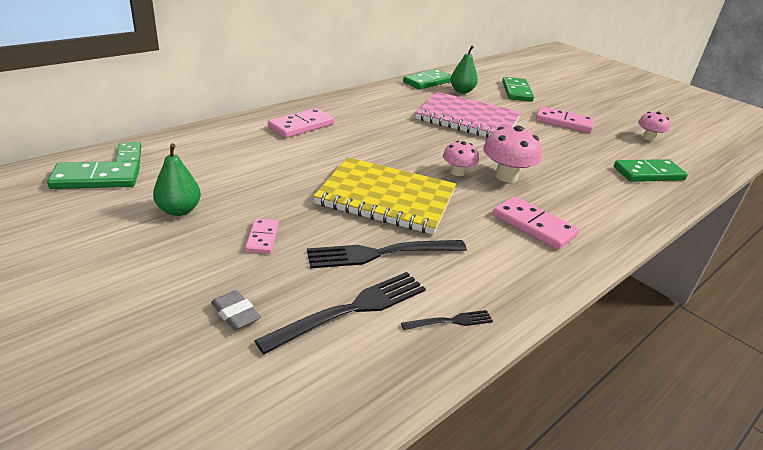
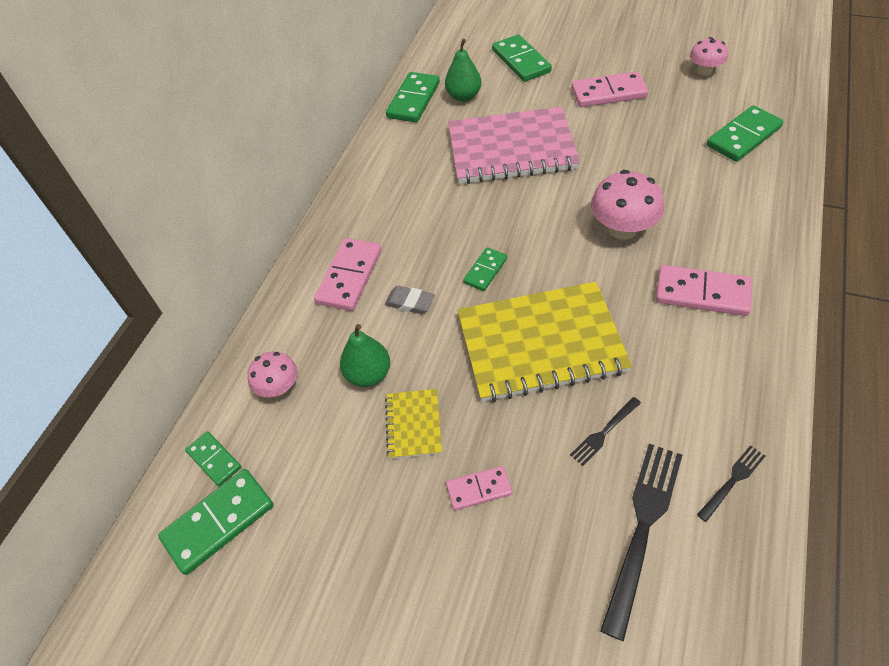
camera: 20 degrees left, 20 degrees up
green pear [153,143,201,216] -> green pear moved to [340,324,390,387]
grey eraser [211,290,261,330] -> grey eraser moved to [385,286,435,314]
pink domino [245,219,279,254] -> pink domino turned 75 degrees counterclockwise [446,466,512,510]
black fork [307,240,467,269] -> black fork [570,397,641,466], size x0.51
pink mushroom [443,141,479,176] -> pink mushroom moved to [247,351,297,397]
none -> yellow notebook [385,389,442,459]
none -> green domino [463,247,507,291]

